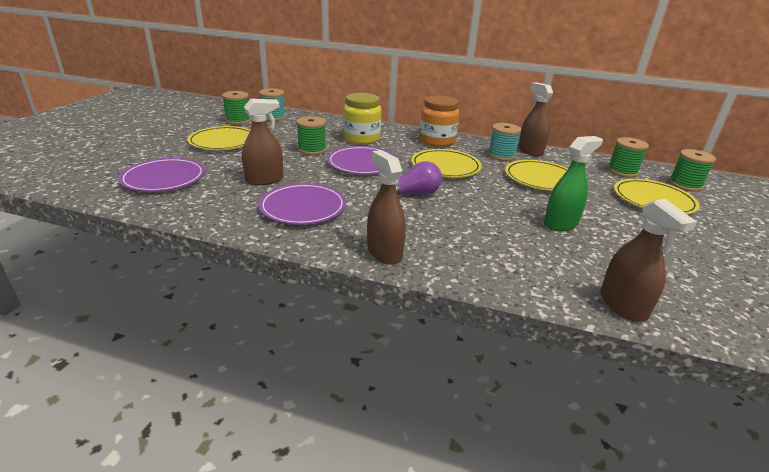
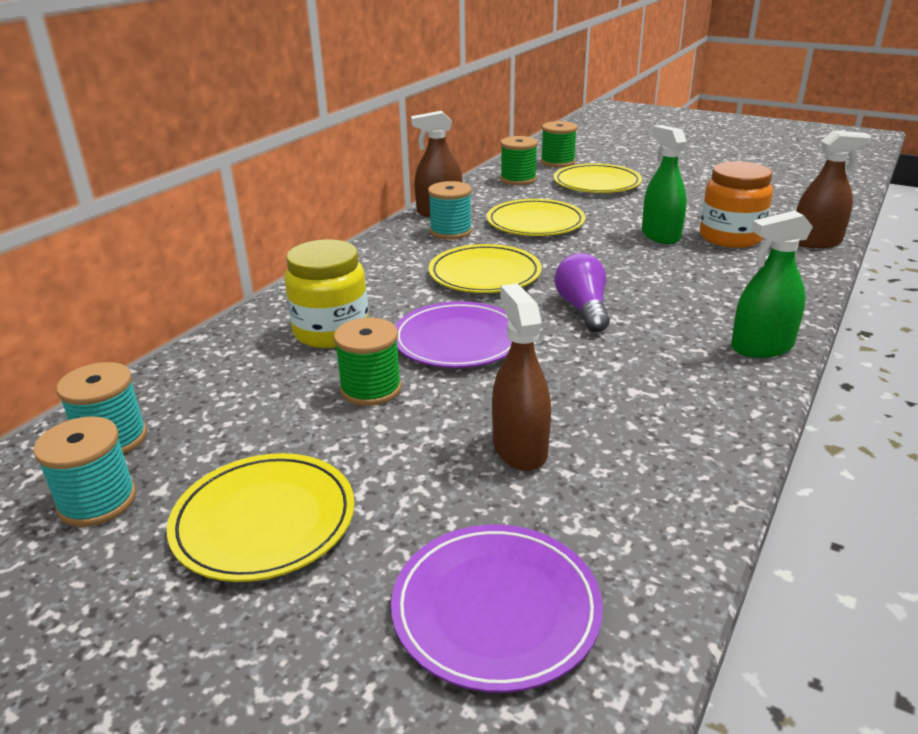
camera: 75 degrees left, 0 degrees up
green spool [222,91,251,125] -> turquoise spool [33,416,136,527]
purple plate [259,183,346,225] -> none
brown spray bottle [367,150,406,265] -> green spray bottle [731,211,813,358]
orange jar [419,95,459,147] -> orange jar moved to [700,161,773,248]

